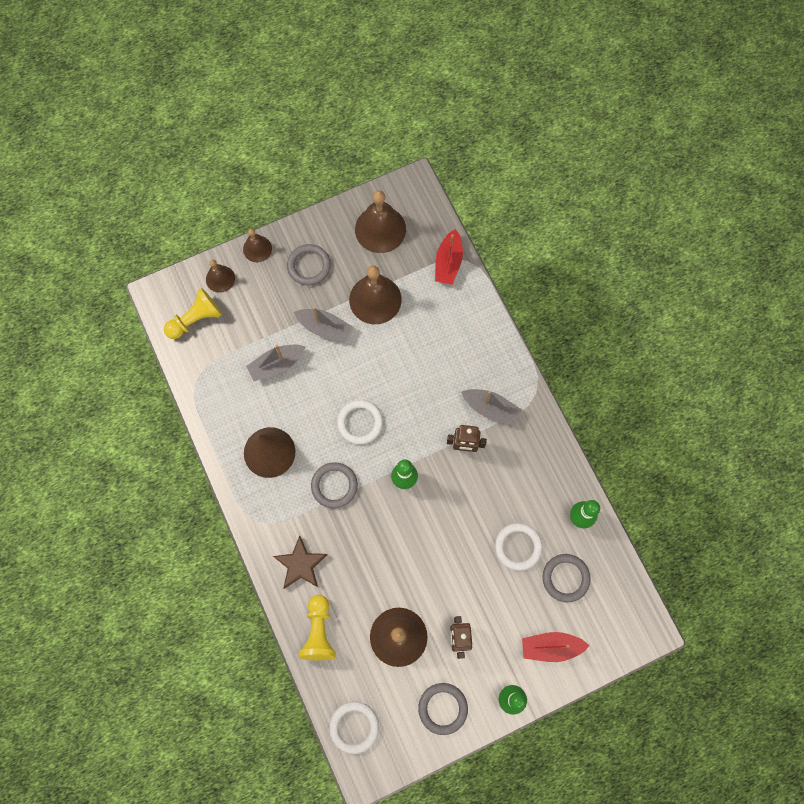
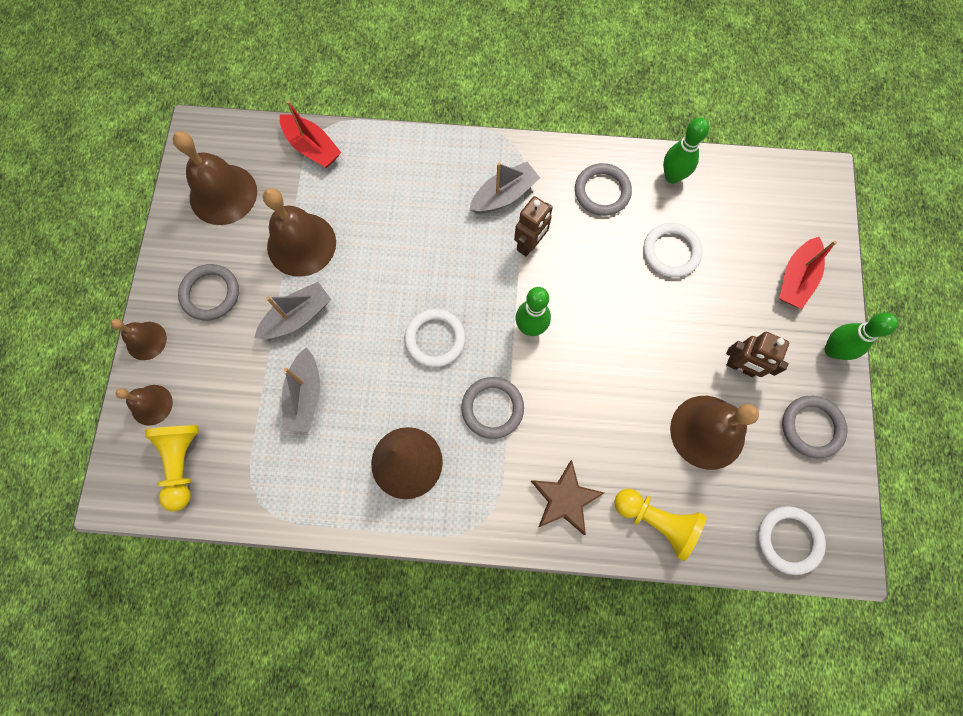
camera: 60 degrees left, 0 degrees up
grey ring [543,554,591,602] -> grey ring moved to [575,163,632,216]

